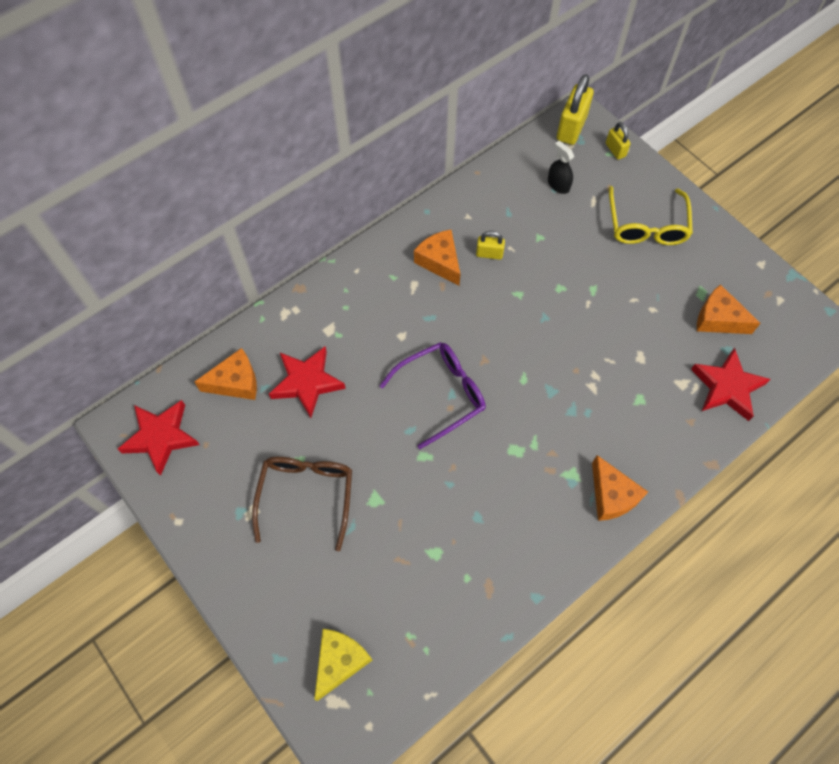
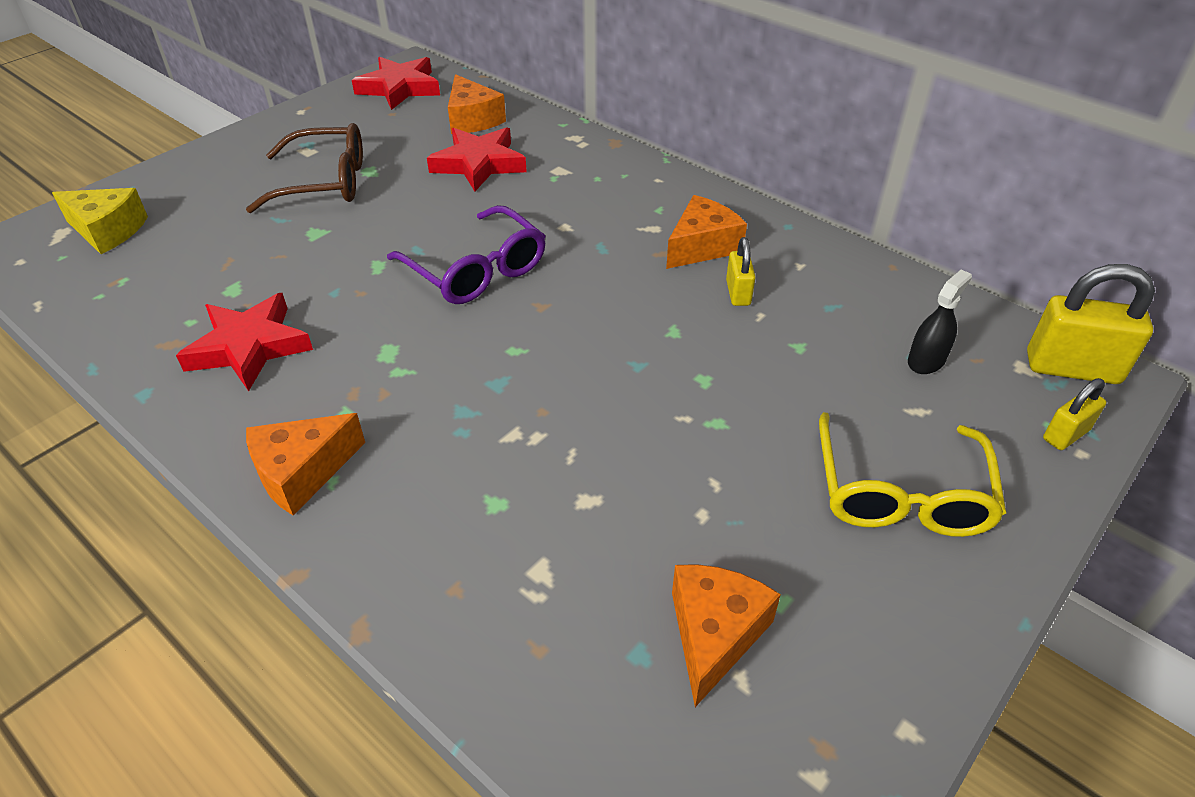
camera: 80 degrees right, 20 degrees down
yellow glasses [609,186,693,245] -> yellow glasses turned 75 degrees counterclockwise [819,412,1006,537]
red star [691,348,771,421] -> red star moved to [176,293,313,392]

